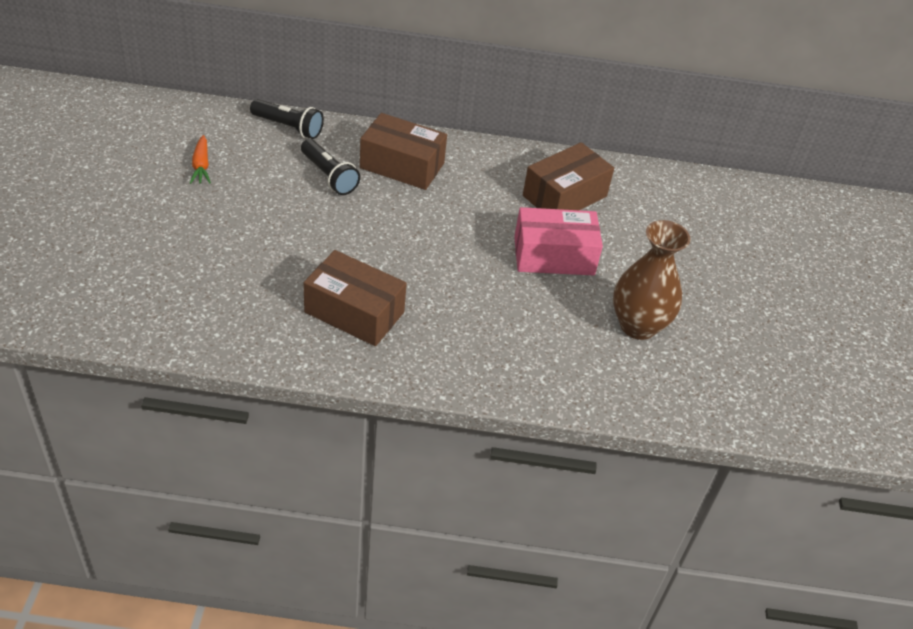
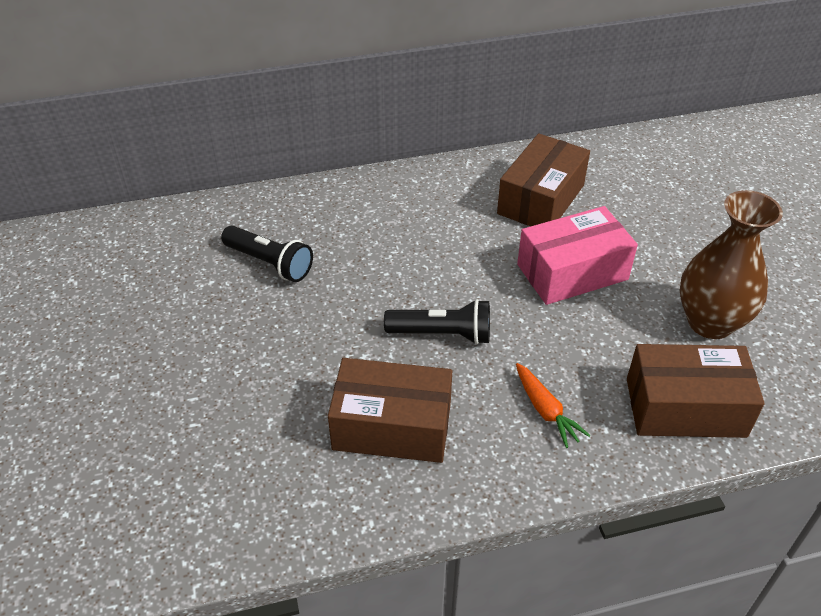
camera: 15 degrees left, 0 degrees up
orange carrot [190,135,211,184] -> orange carrot moved to [516,363,591,448]
black flashlight [250,99,324,139] -> black flashlight moved to [384,299,490,345]
brown box [360,113,447,190] -> brown box moved to [627,344,764,438]

